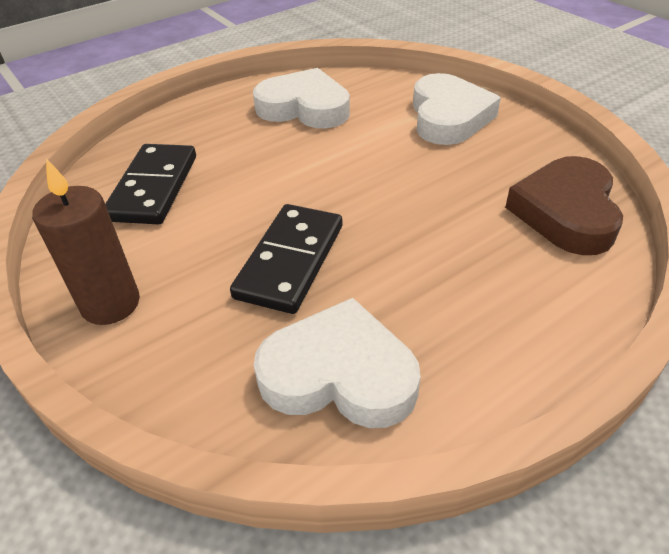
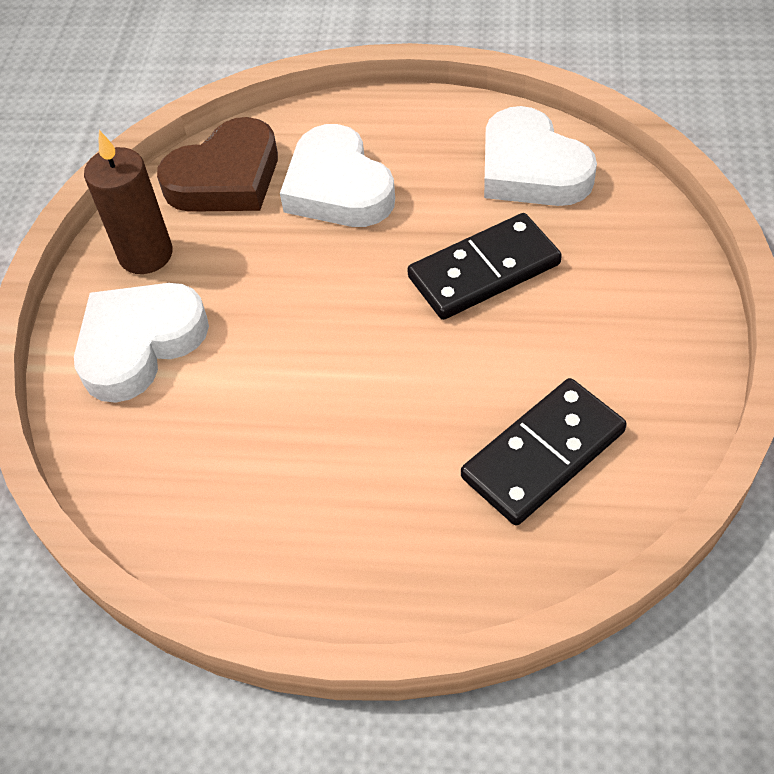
camera: 135 degrees left, 10 degrees up
brown candle [32,159,140,325] -> brown candle moved to [84,130,173,274]
white heart [253,68,350,128] -> white heart moved to [280,124,395,227]

